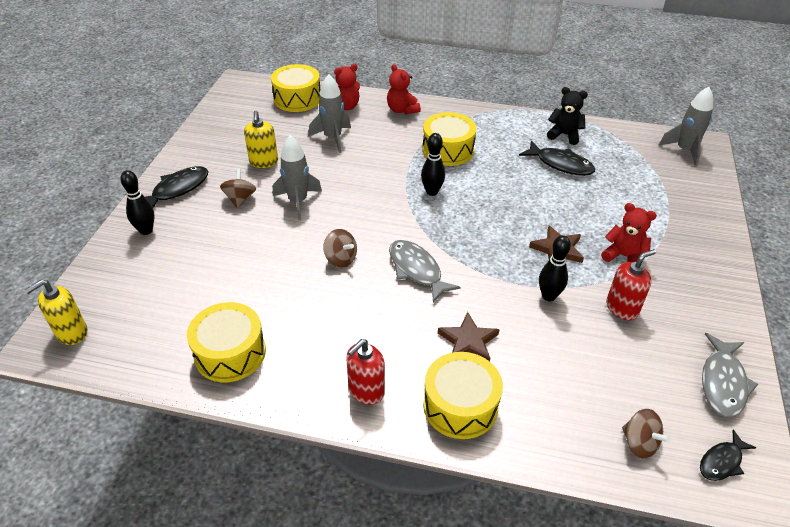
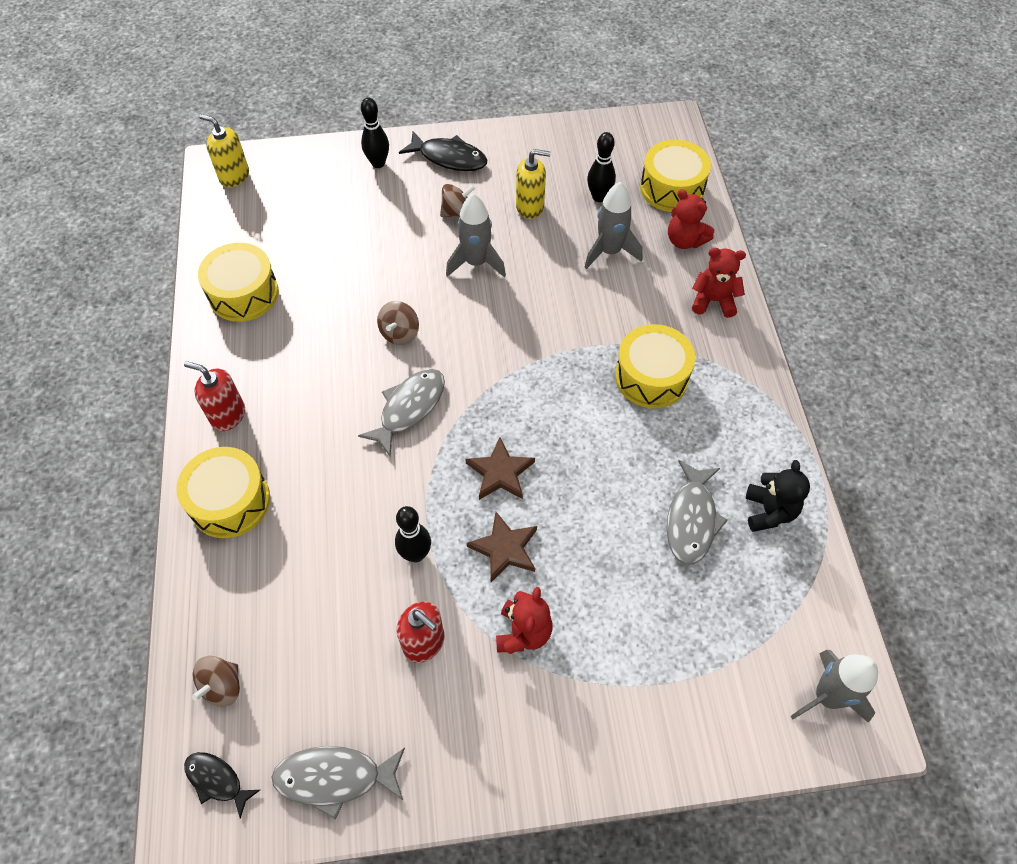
camera: 70 degrees right, 15 degrees up
yellow soap dispenser [244,111,278,168] -> yellow soap dispenser turned 150 degrees counterclockwise [516,149,551,219]
red teddy bear [387,64,421,114] -> red teddy bear turned 60 degrees clockwise [692,248,746,318]
black bowling pin [421,133,445,196] -> black bowling pin moved to [587,132,616,202]
brown star [438,312,500,361] -> brown star moved to [465,437,535,500]
black fish [519,140,595,176] -> grey fish [667,460,728,565]

